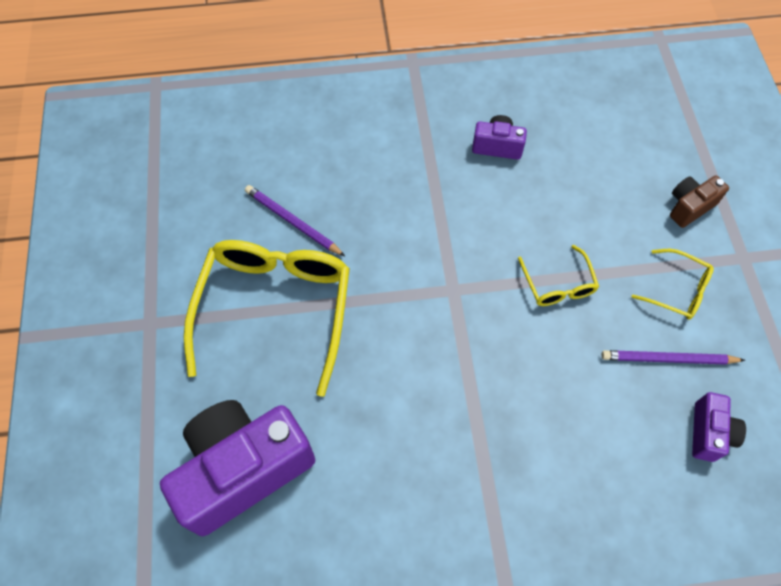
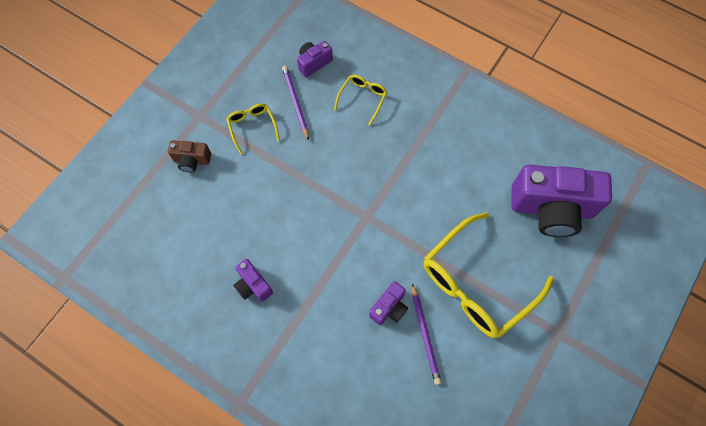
camera: 140 degrees left, 5 degrees up
yellow glasses [518,245,599,306] -> yellow glasses moved to [334,75,387,125]
purple pencil [601,350,745,365] -> purple pencil turned 150 degrees counterclockwise [282,66,309,140]
none -> purple camera [369,281,408,325]

